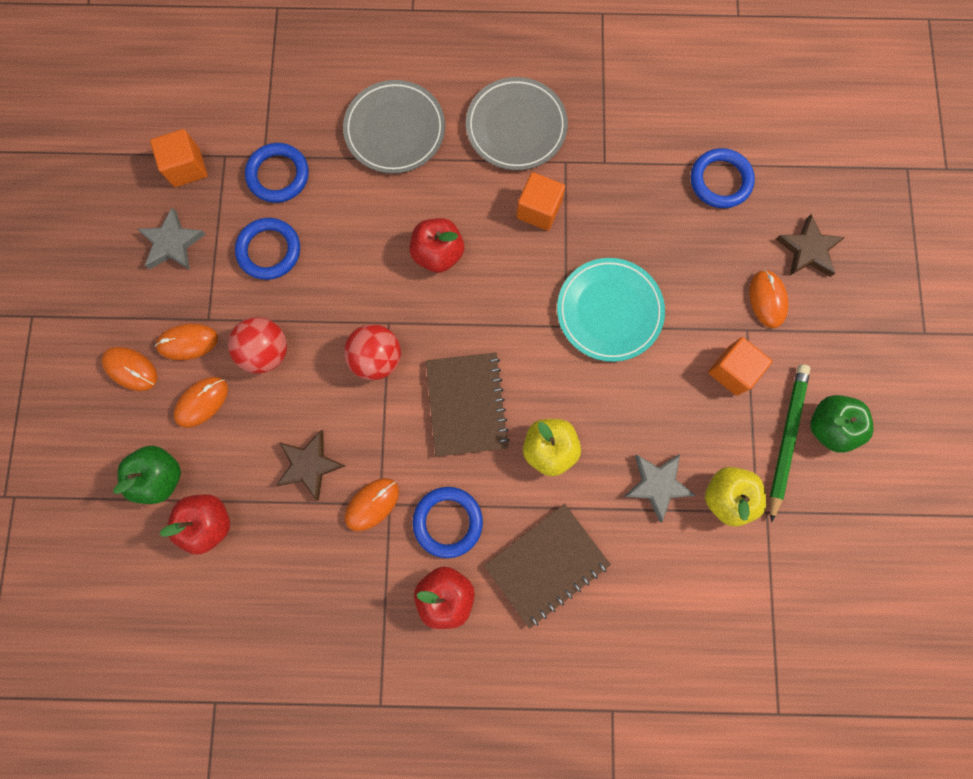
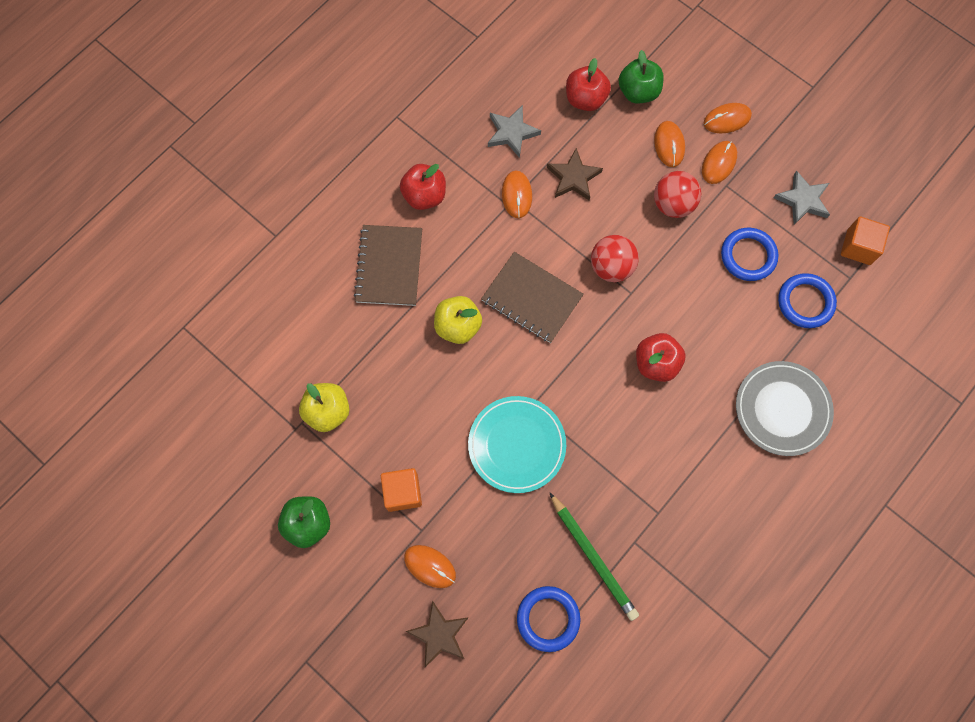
camera: 130 degrees right, 5 degrees down
blue ring [412,487,483,558] -> none
grey plate [466,77,568,170] -> none
orange cube [517,172,565,231] -> none
grey star [624,454,696,522] -> grey star moved to [488,105,541,158]
green pencil [770,364,810,522] -> green pencil moved to [549,492,639,621]

